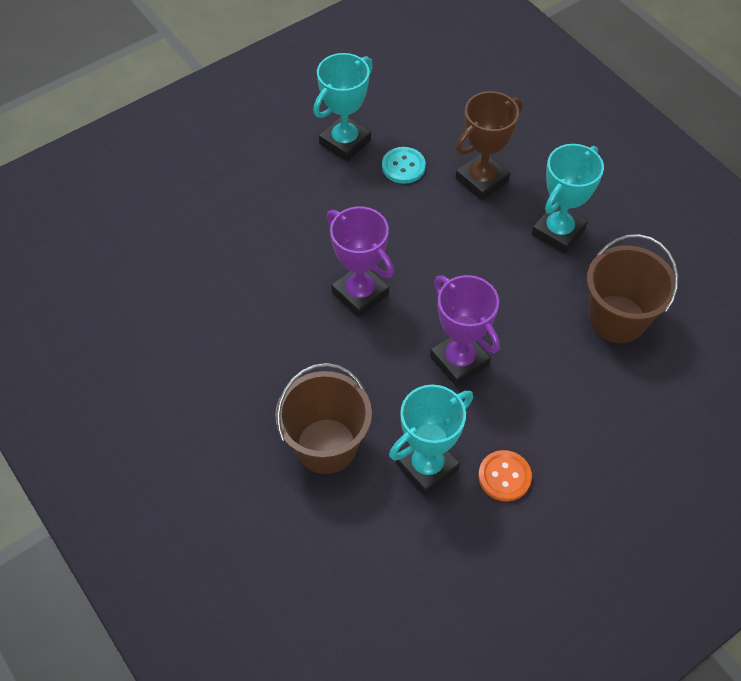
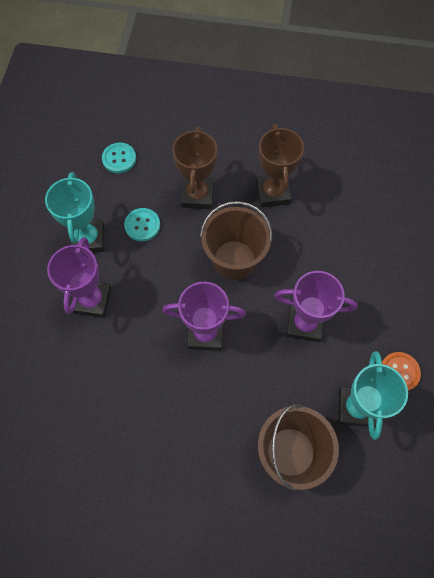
camera: 45 degrees left, 10 degrees up
turquoise trophy [532,144,604,254] -> brown trophy [256,124,304,208]
brown bucket [587,234,678,343] -> brown bucket moved to [200,201,272,280]
none -> purple trophy [47,237,112,318]
none -> turquoise button [102,143,136,173]

